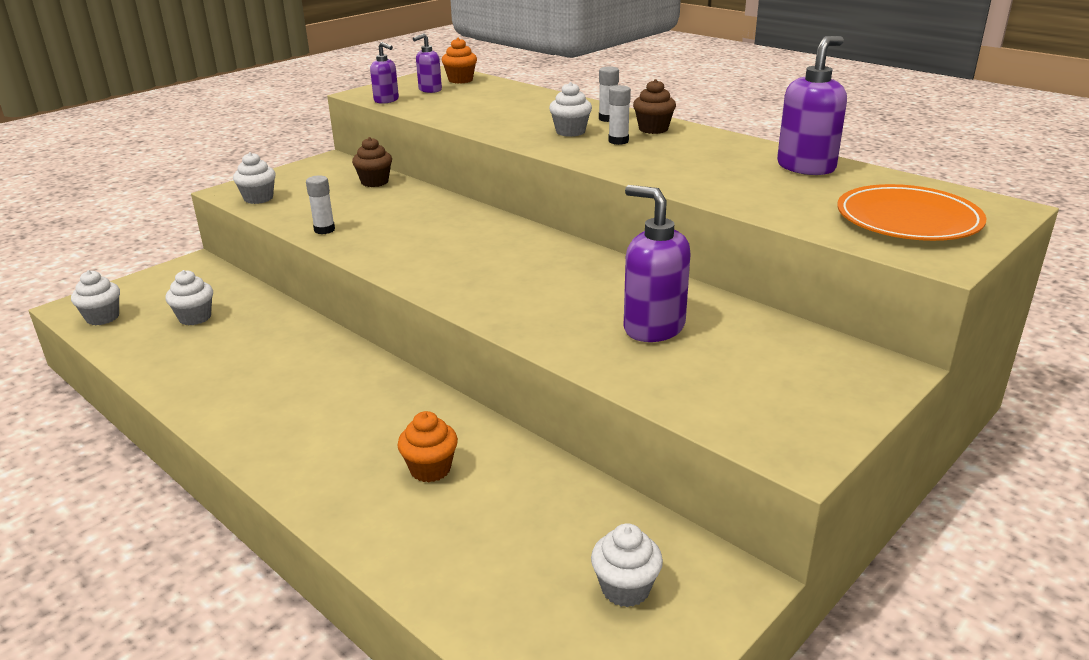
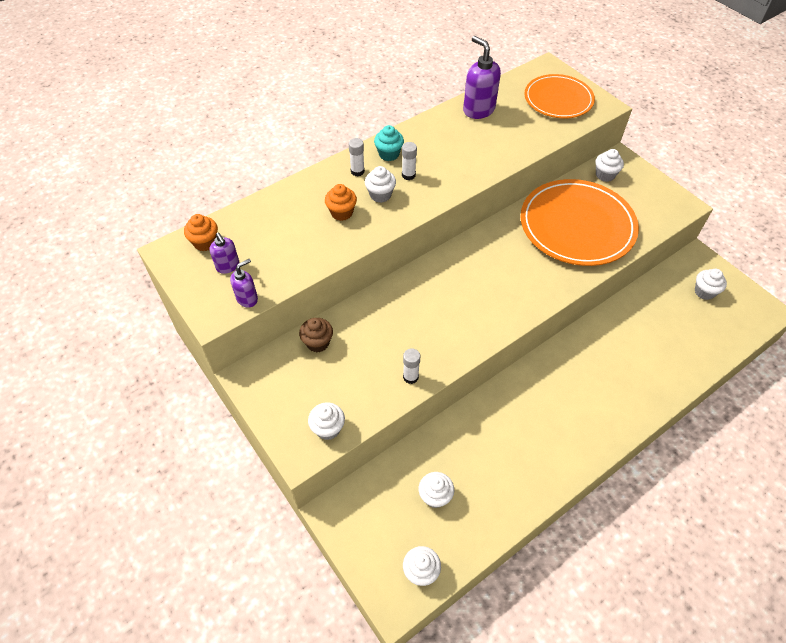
camera: 80 degrees left, 25 degrees up
orange cupcake [398,411,458,482] -> orange cupcake moved to [325,184,357,221]
purple soap dispenser [624,185,691,342] -> orange plate [521,179,639,266]
brown cupcake [633,79,676,134] -> turquoise cupcake [374,125,404,161]
none -> white cupcake [595,149,624,182]

